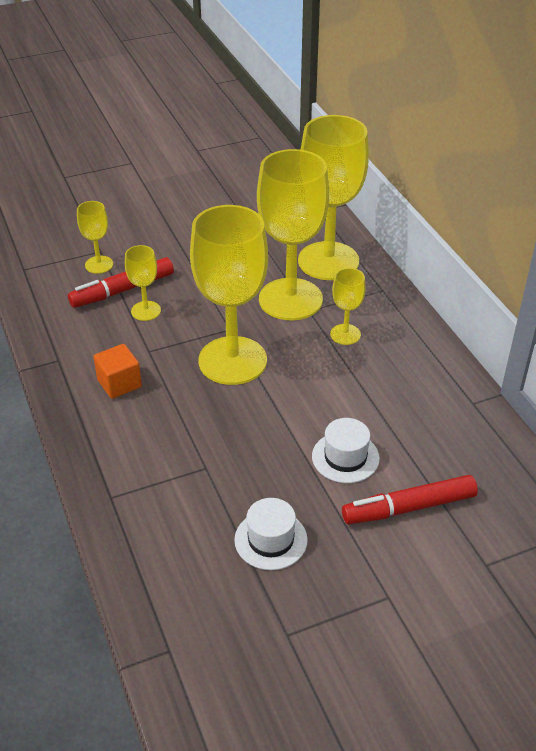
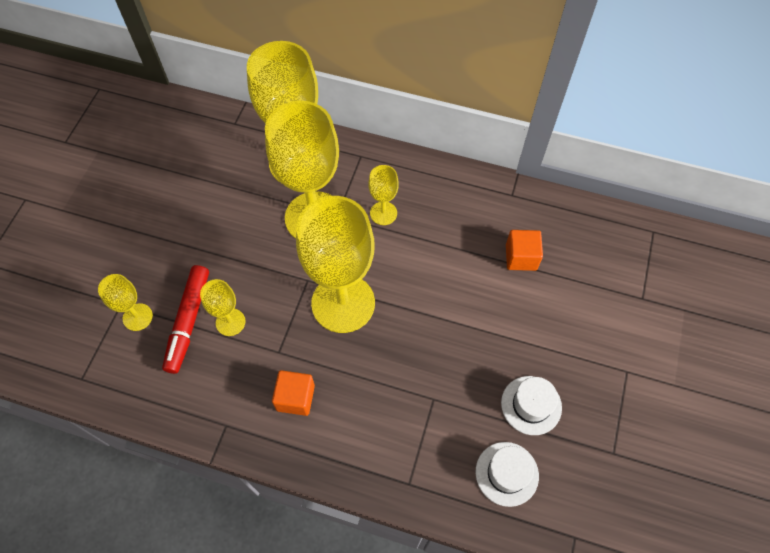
camera: 50 degrees left, 20 degrees up
white hat [312,418,380,483] -> white hat moved to [476,442,539,507]
red marker [342,475,478,524] -> none
none -> orange cube [506,230,543,271]

